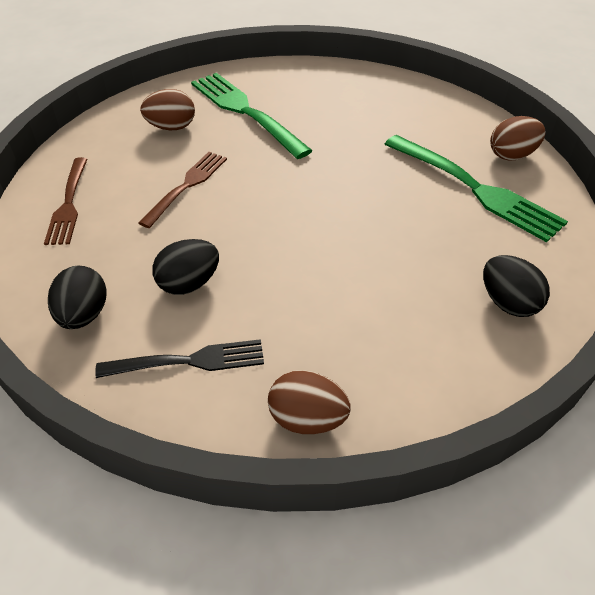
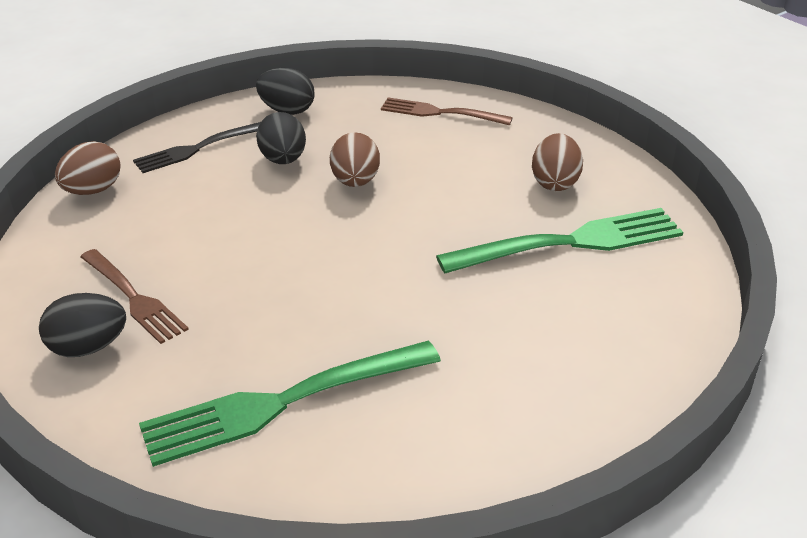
camera: 110 degrees right, 10 degrees down
black fork [95,339,264,378] -> black fork turned 45 degrees clockwise [133,122,261,173]
brown fork [139,152,227,228] -> brown fork moved to [80,249,189,344]
brown egg [490,116,545,161] -> brown egg moved to [330,132,380,187]

